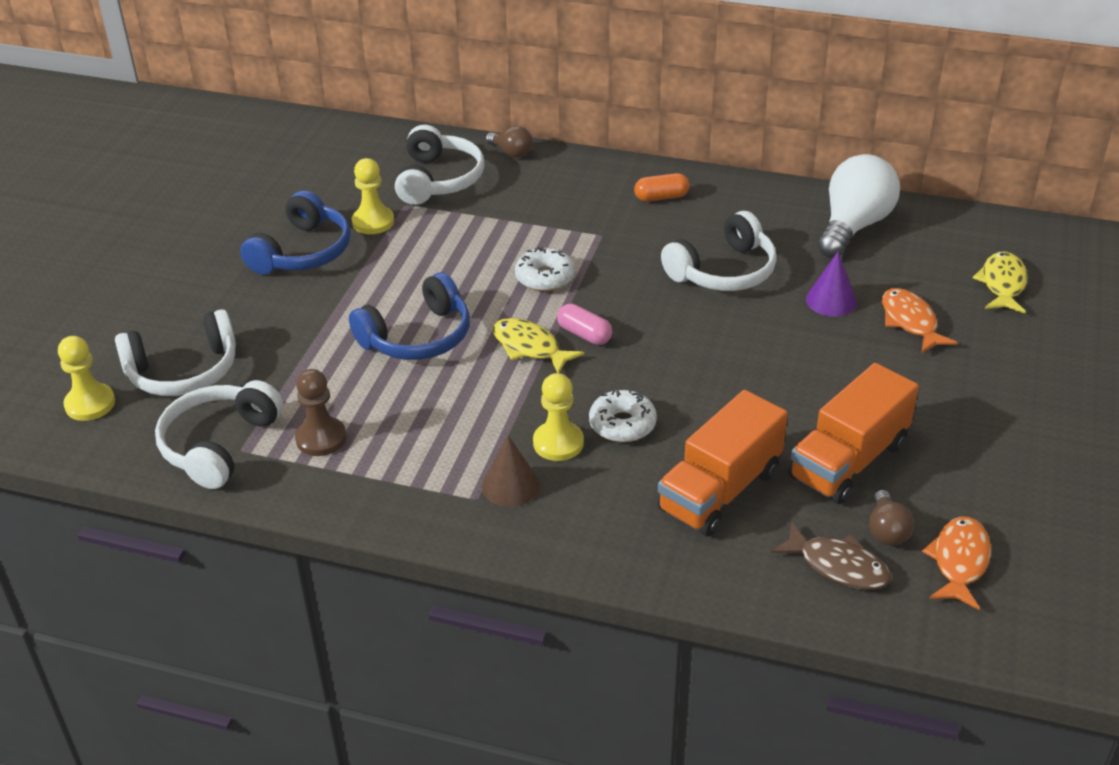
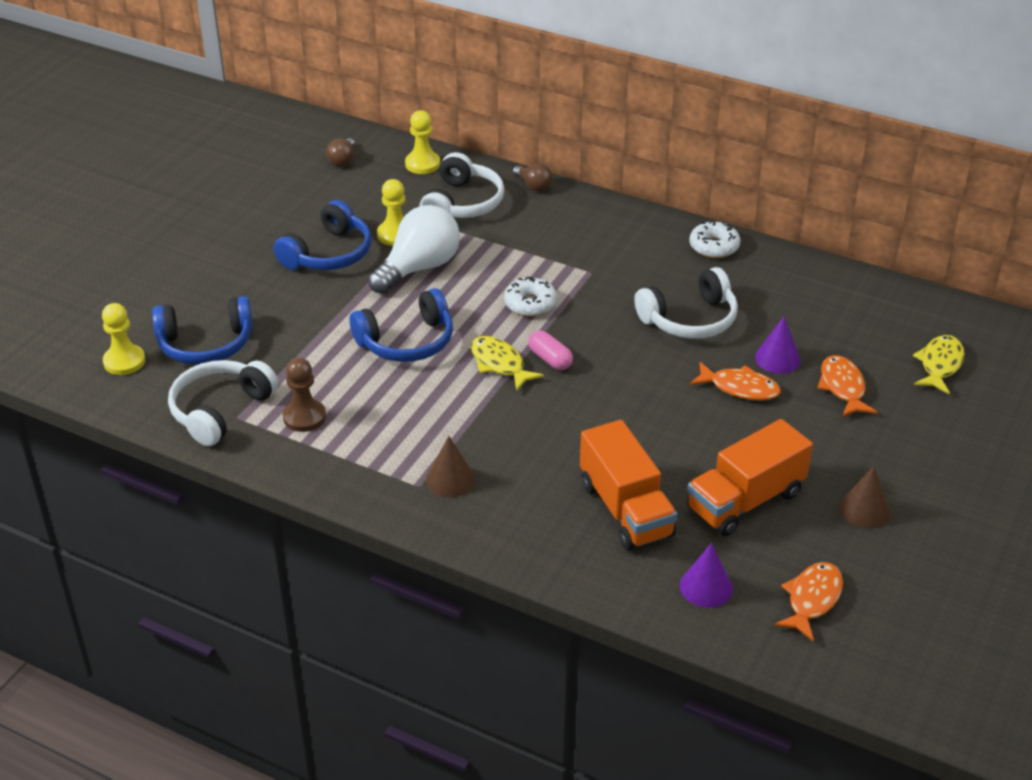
camera: 10 degrees right, 0 degrees up
white headphones [115,309,236,396] -> blue headphones [152,296,253,365]
yellow pawn [533,373,584,461] -> yellow pawn moved to [405,110,440,174]
white donut [589,389,657,442] -> white donut moved to [689,221,741,258]
orange capsule [634,173,690,202] -> none
orange truck [657,390,788,536] -> orange truck turned 75 degrees counterclockwise [580,420,677,550]
brown fish [771,522,891,590] -> purple cone [680,543,733,608]
white light bulb [817,154,900,258] -> white light bulb moved to [368,205,460,294]
brown light bulb [869,490,914,545] -> brown light bulb moved to [326,138,355,167]
none -> orange fish [690,362,781,401]
none -> brown cone [839,466,890,528]

